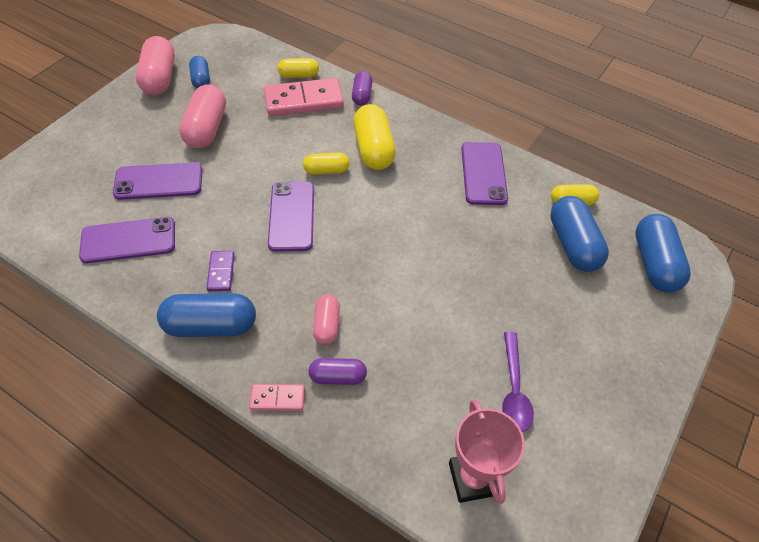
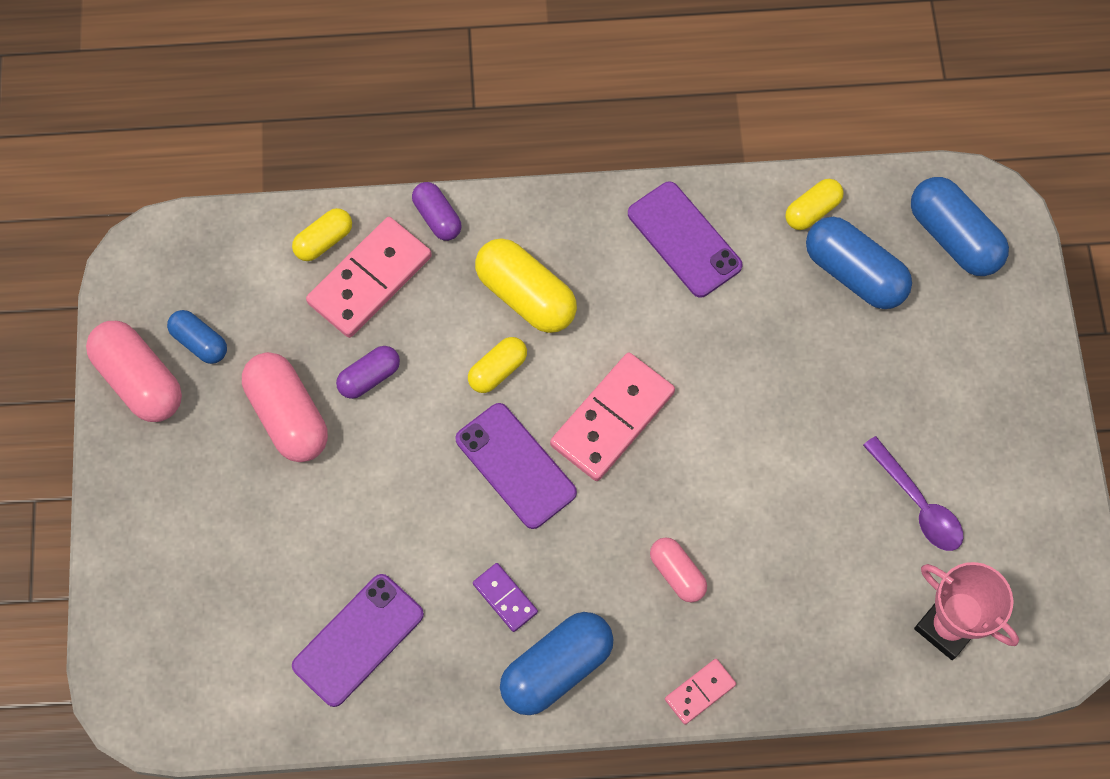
camera: 35 degrees left, 15 degrees up
purple phone [113,162,203,200] -> none
purple capsule [309,358,367,385] -> purple capsule moved to [336,346,400,399]
none -> pink domino [550,352,675,481]

